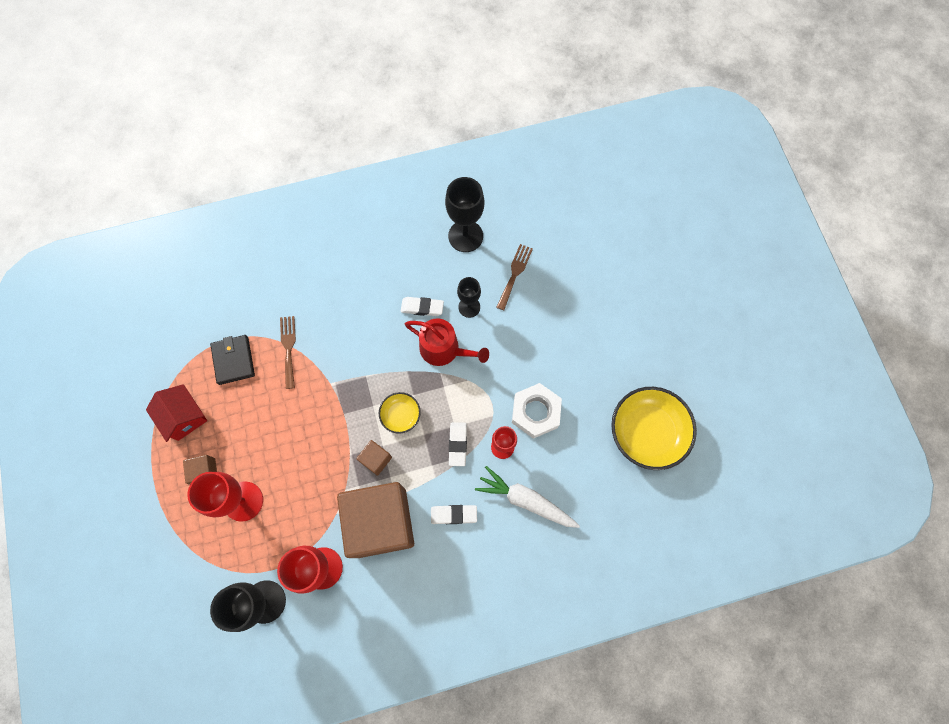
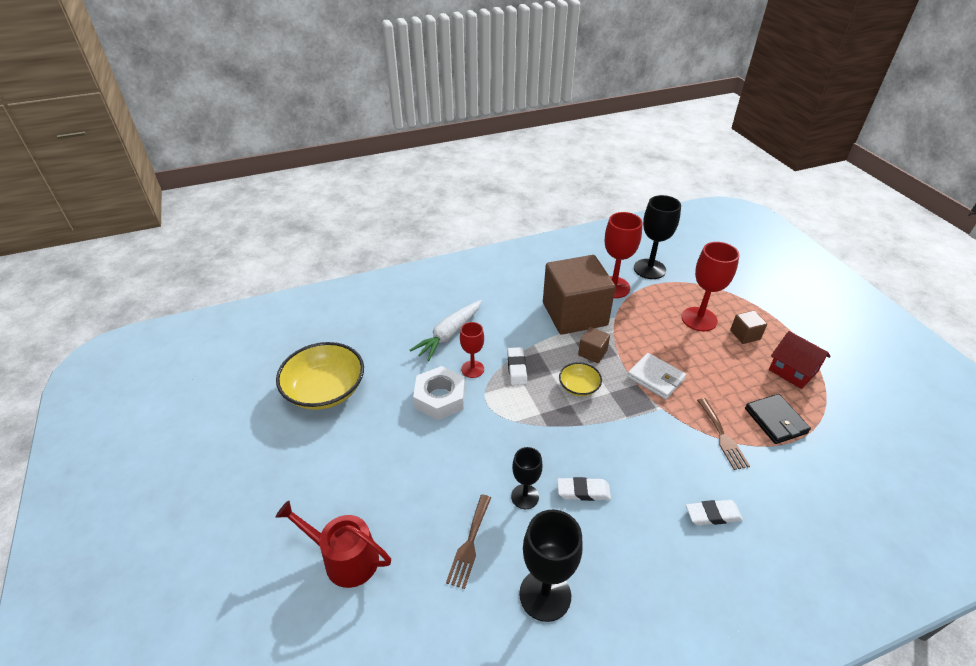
camera: 175 degrees right, 30 degrees down
red watering can [405,318,489,366] -> red watering can moved to [276,500,391,588]
white eraser [431,505,477,524] -> white eraser moved to [686,500,743,526]
white carrot [475,466,580,528] -> white carrot turned 105 degrees clockwise [410,300,482,361]
none -> white wallet [627,353,686,400]

